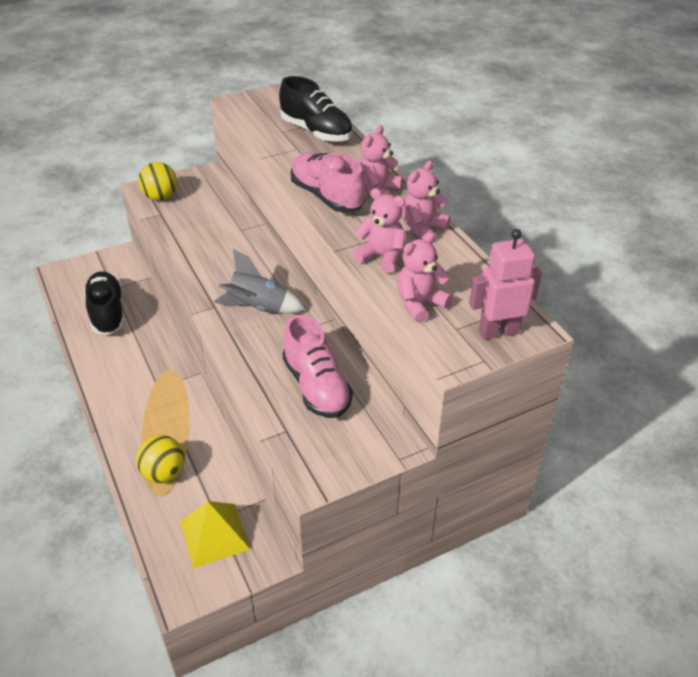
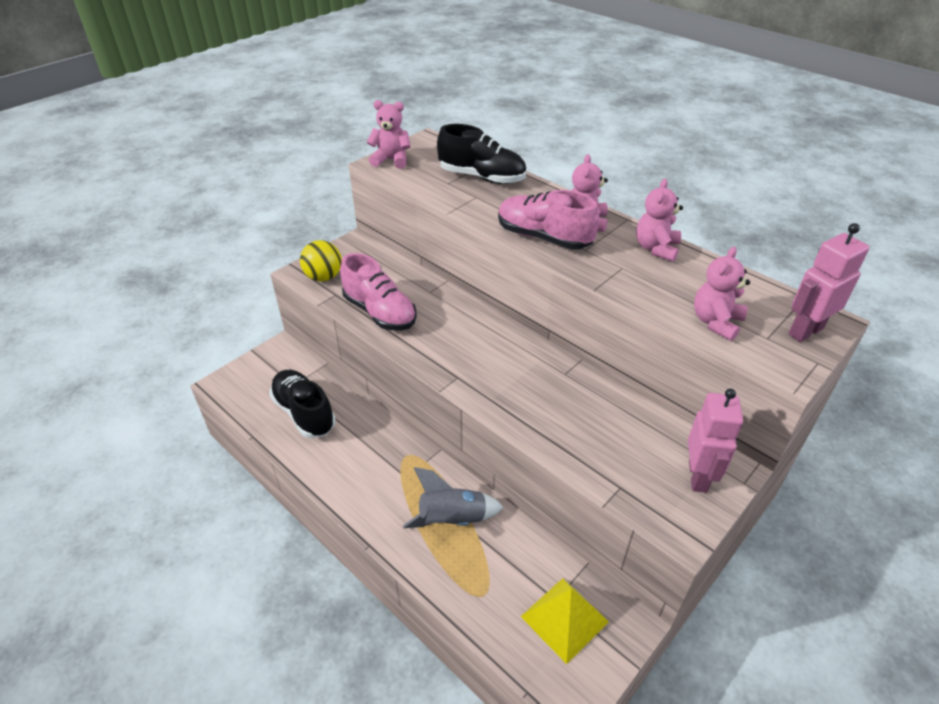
camera: 20 degrees left, 0 degrees up
yellow ball [136,435,185,483] -> none
grey rocket [214,249,306,314] -> grey rocket moved to [403,467,504,528]
pink shoe [282,315,353,418] -> pink shoe moved to [340,253,417,330]
pink teddy bear [353,188,406,273] -> pink teddy bear moved to [367,100,411,169]
none -> pink robot [688,389,743,493]

